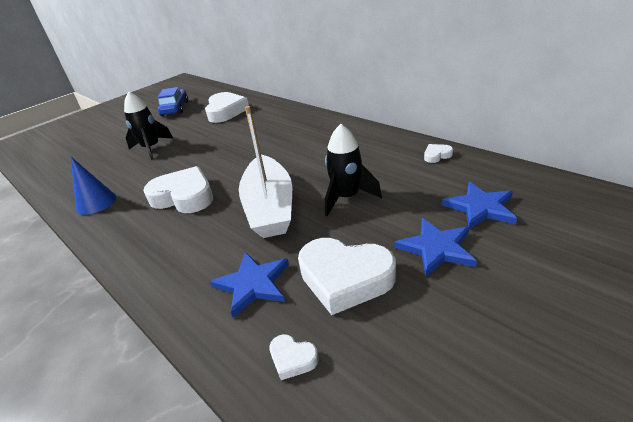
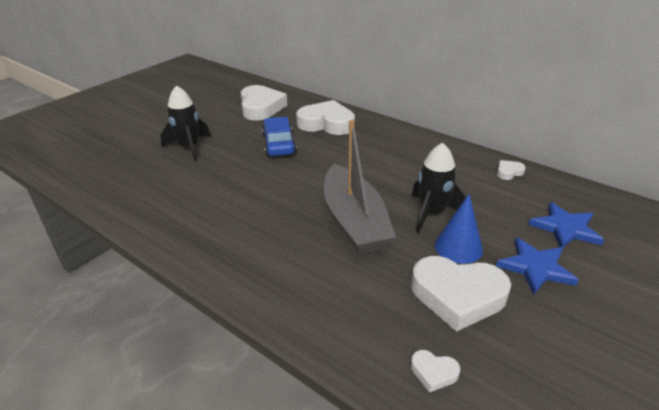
camera: 10 degrees left, 0 degrees up
blue cone [71,157,116,215] -> blue cone moved to [435,194,483,264]
white heart [143,166,213,213] -> white heart moved to [296,100,355,135]
blue car [157,87,188,116] -> blue car moved to [262,117,297,156]
blue star [210,252,289,318] -> none
white boat [239,106,292,238] -> grey boat [324,120,396,254]

